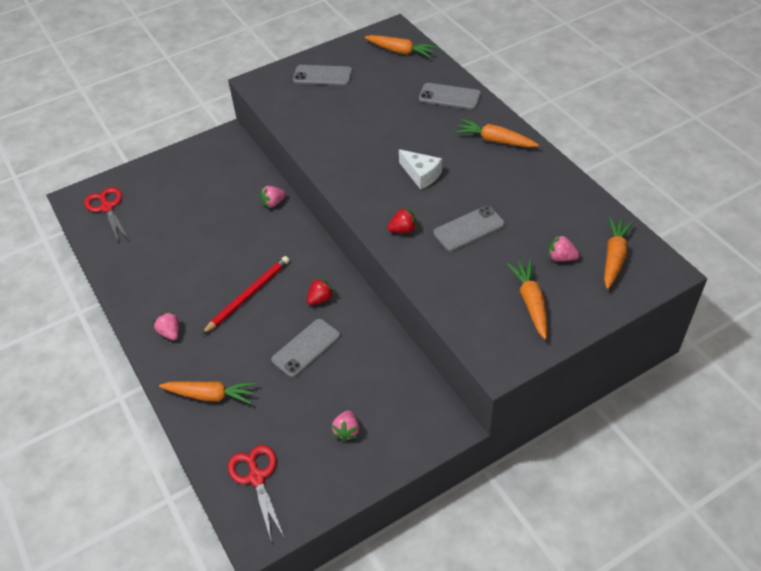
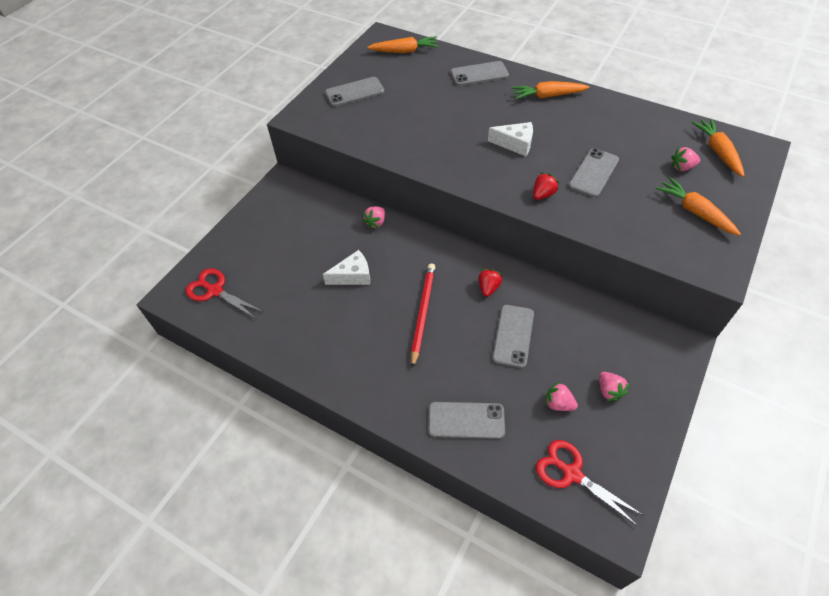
camera: 30 degrees left, 5 degrees up
pink strawberry [153,312,179,340] -> pink strawberry moved to [545,381,578,411]
orange carrot [159,381,256,404] -> grey phone [429,402,505,439]
none -> white cheese [323,250,370,285]

